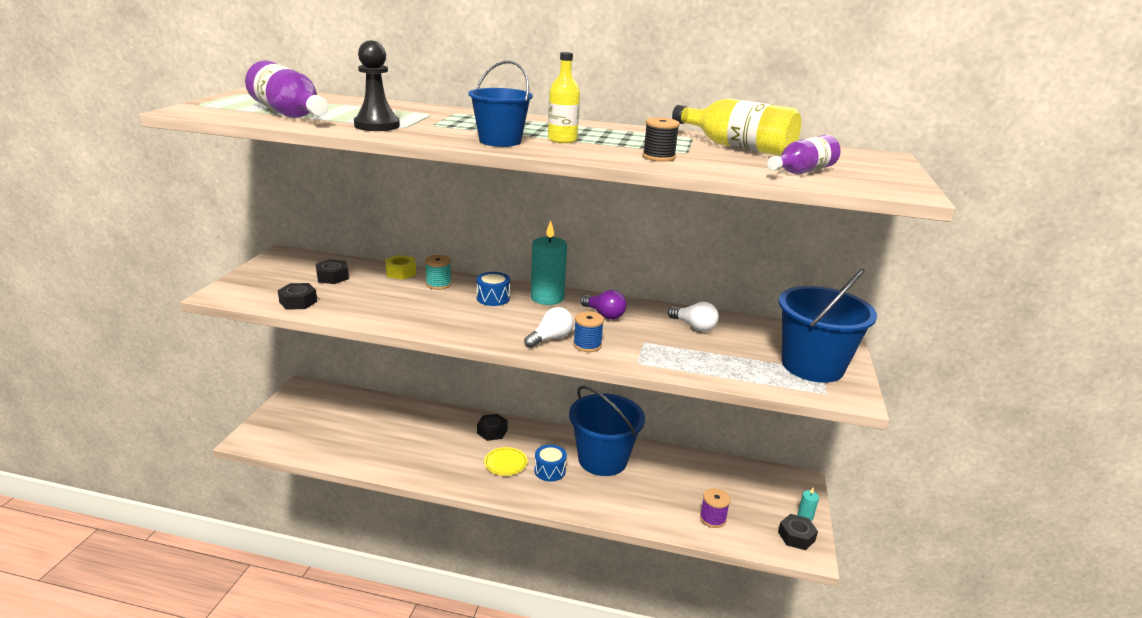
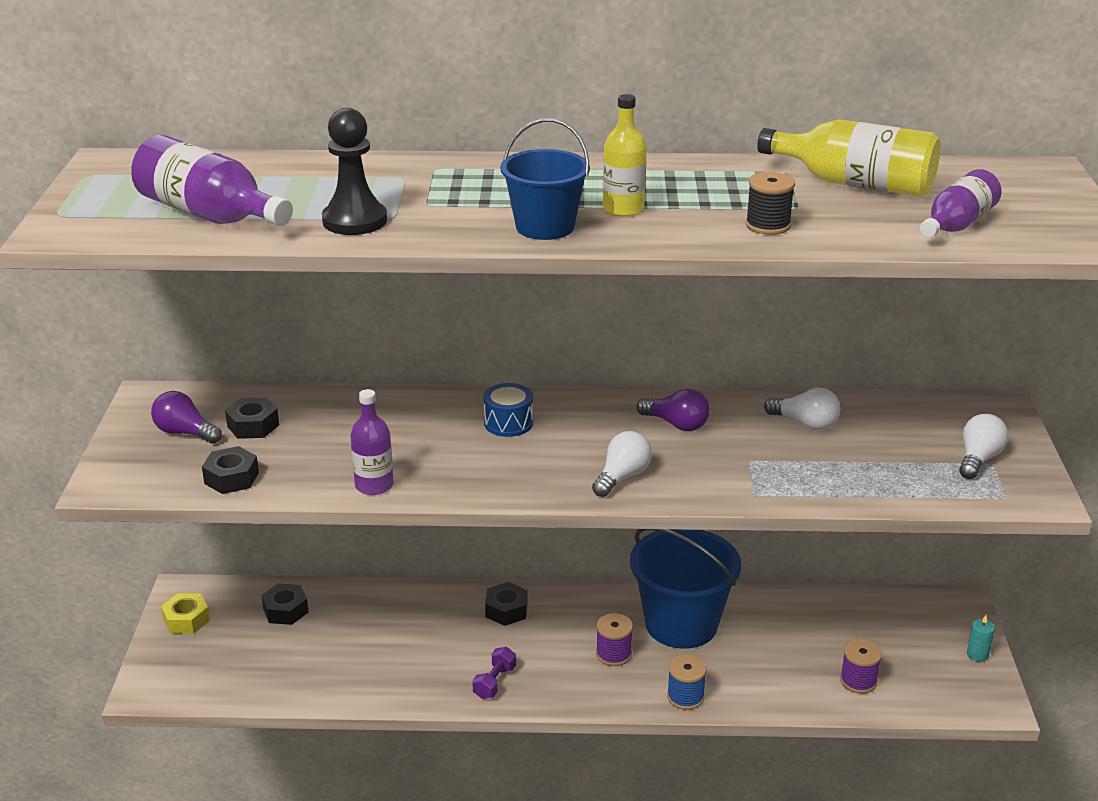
camera: 10 degrees left, 5 degrees up
yellow nut [385,255,416,280] -> yellow nut moved to [161,593,210,634]
turquoise spool [425,255,451,290] -> none
yellow plate [484,447,527,476] -> none
turquoise candle [531,221,567,305] -> none
blue drum [534,444,567,482] -> purple spool [596,613,633,666]
blue spool [573,311,604,352] -> blue spool moved to [667,654,707,710]
black nut [778,514,818,550] -> black nut moved to [261,583,308,625]
blue bucket [779,269,877,383] -> white light bulb [959,414,1008,479]
none -> purple light bulb [151,391,222,444]
none -> purple bottle [350,389,394,495]
none -> purple dumbbell [472,647,516,699]

